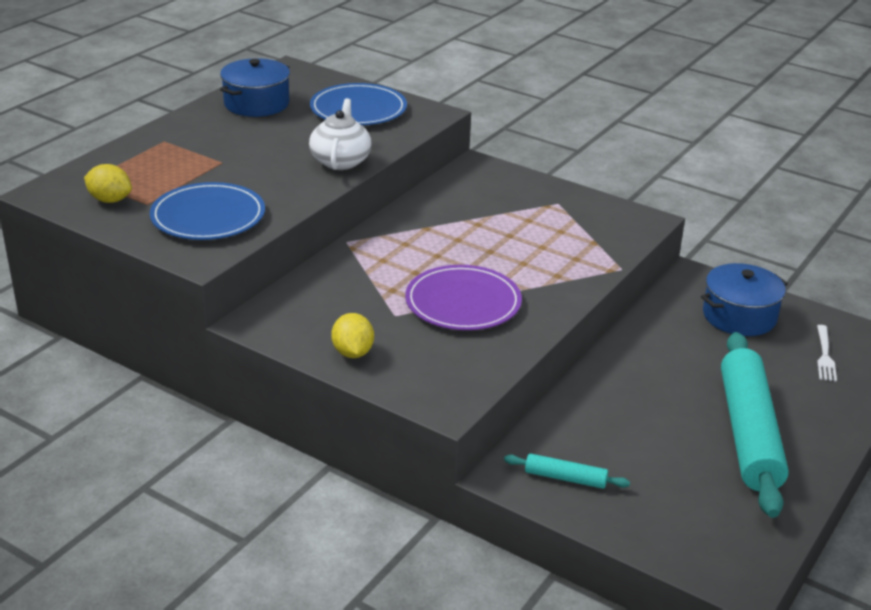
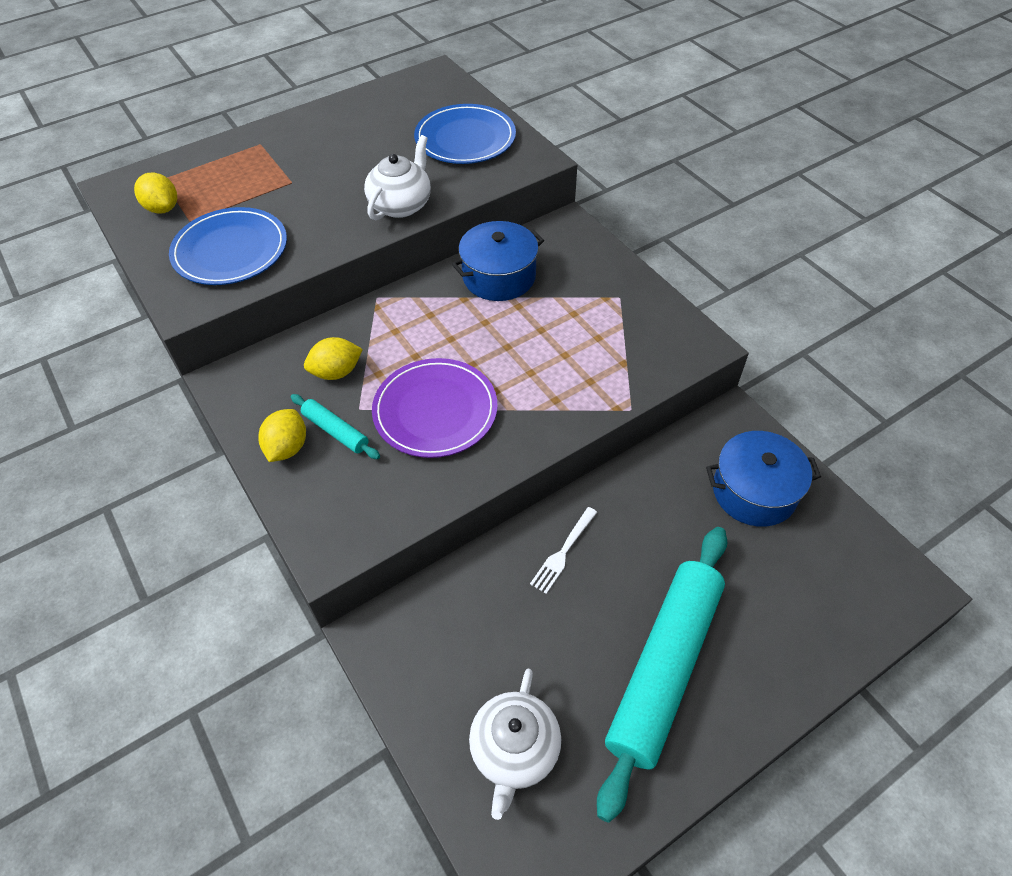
camera: 25 degrees right, 20 degrees up
blue pot [220,58,290,117] -> blue pot moved to [452,221,544,301]
turquoise rolling pin [504,453,630,489] -> turquoise rolling pin moved to [291,394,380,459]
white fork [817,325,837,382] -> white fork moved to [530,507,597,594]
none -> yellow lemon [304,337,363,380]
none -> white teapot [469,669,561,820]

